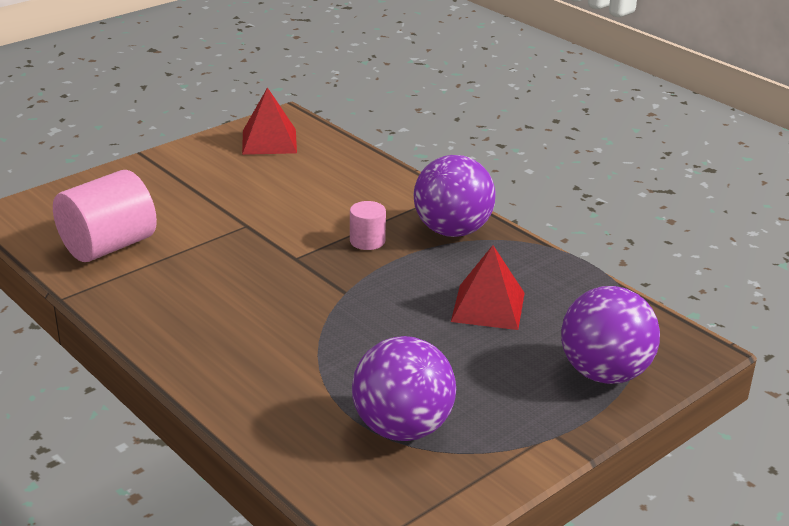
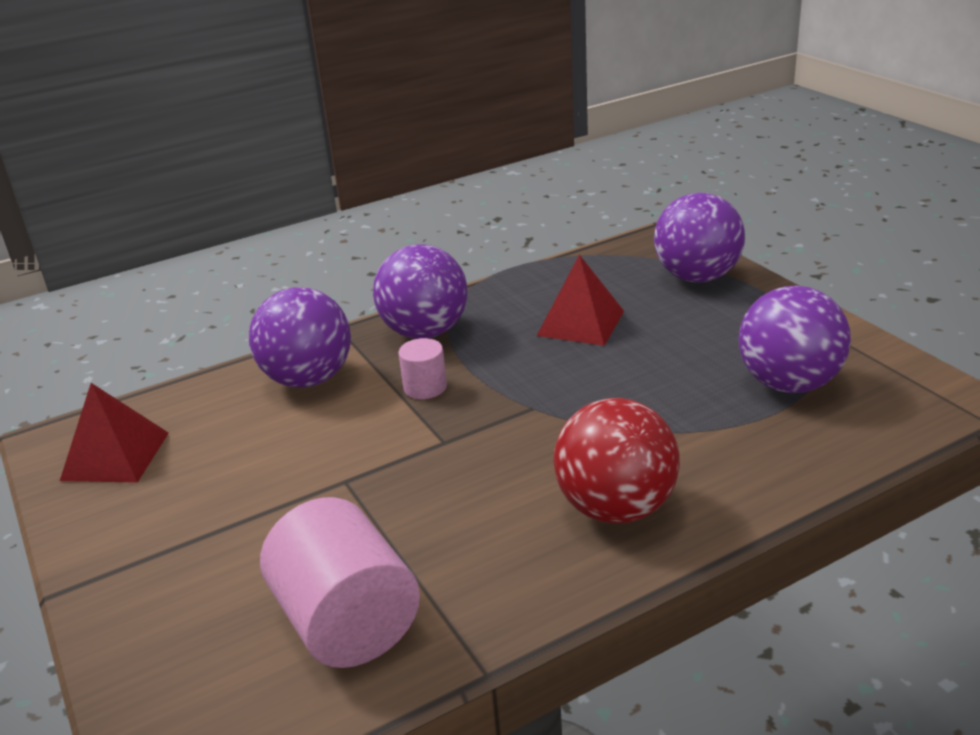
camera: 75 degrees left, 0 degrees up
none -> purple ball [249,287,351,387]
none -> red ball [554,398,680,524]

